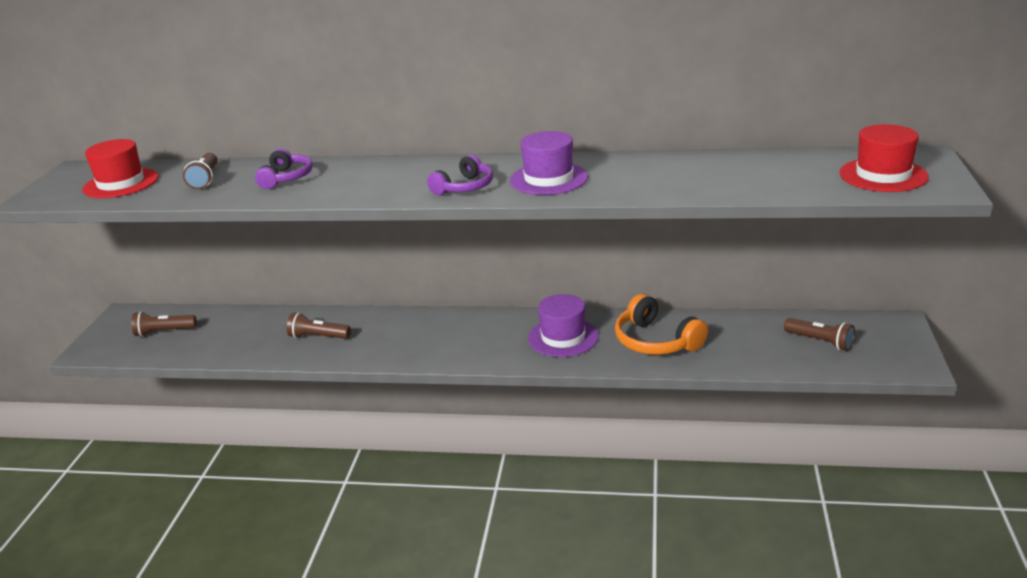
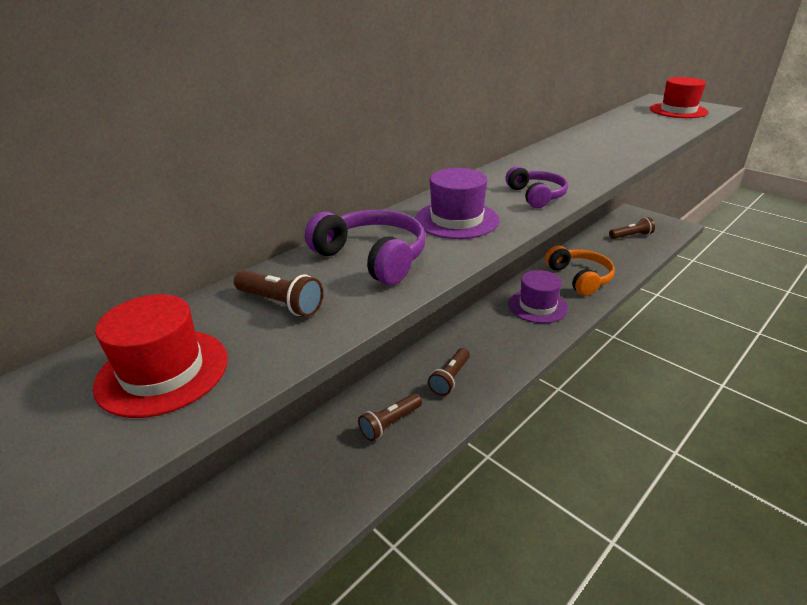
camera: 55 degrees left, 5 degrees up
brown flashlight [132,312,197,337] -> brown flashlight moved to [428,348,470,396]
purple headphones [255,149,313,189] -> purple headphones [305,210,426,285], size x1.51
purple hat [510,131,588,195] -> purple hat moved to [415,168,500,239]
orange headphones [615,294,708,355] -> orange headphones turned 105 degrees counterclockwise [545,246,615,296]

